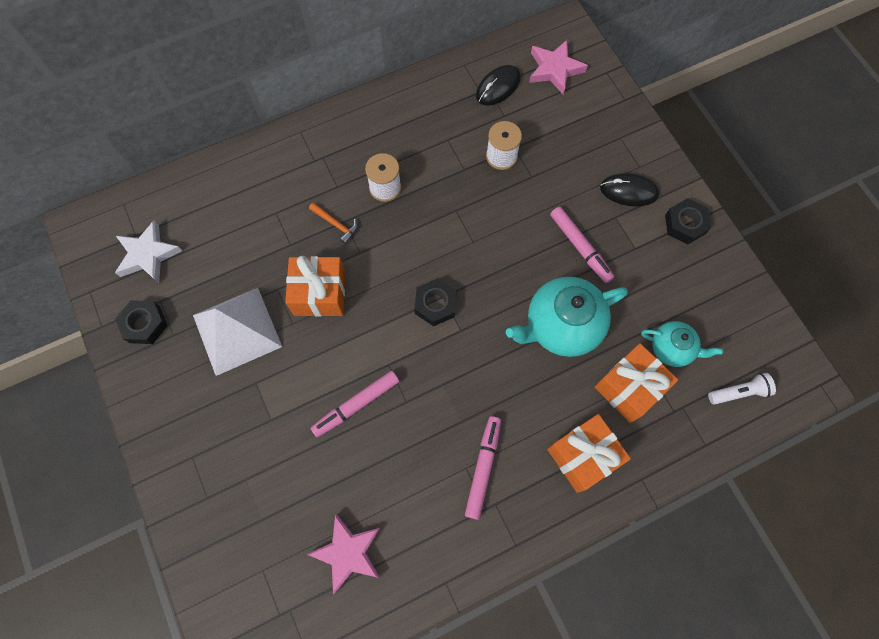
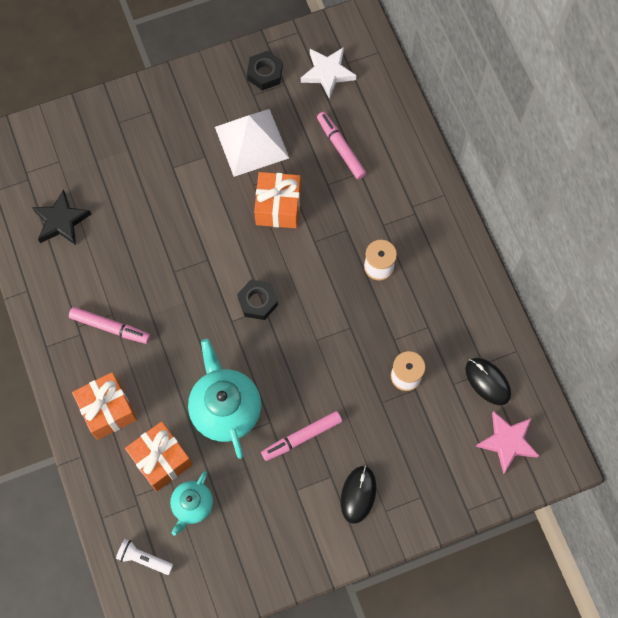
camera: 95 degrees right, 0 degrees up
pink star [307,514,380,595] -> black star [32,189,92,245]
orange hammer [309,203,358,244] -> none
pink marker [311,371,399,437] -> pink marker moved to [317,112,366,179]
black nut [665,198,711,244] -> none
white flashlight [708,373,776,405] -> white flashlight turned 120 degrees clockwise [116,539,173,575]

